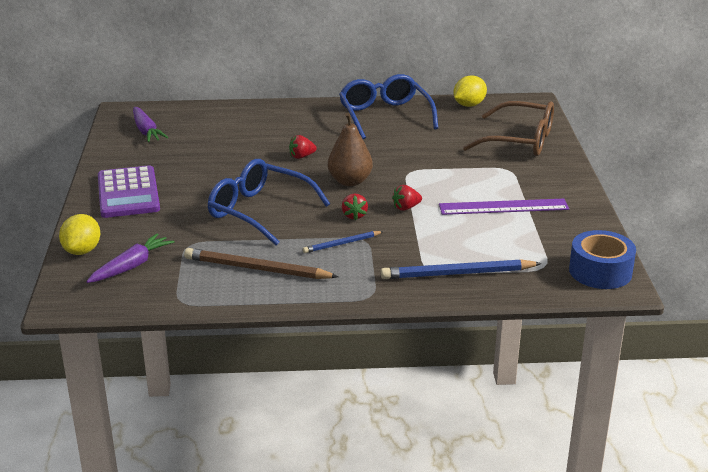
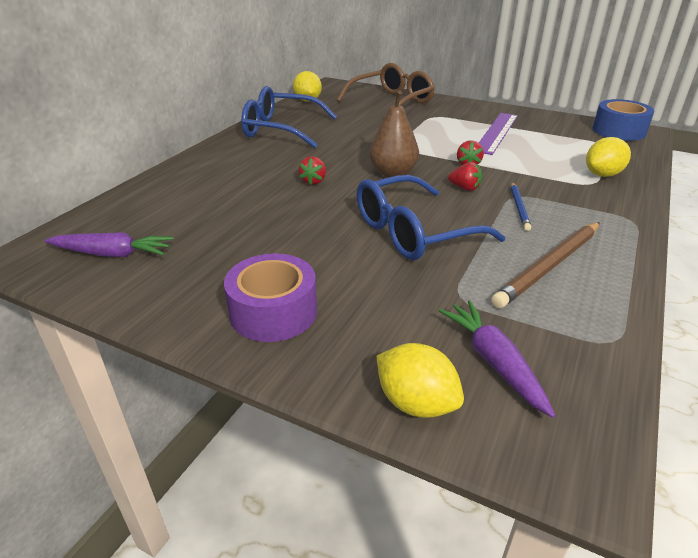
camera: 60 degrees left, 5 degrees up
purple calculator [98,165,160,218] -> purple tape [224,253,317,342]
blue pencil [381,259,542,279] -> yellow lemon [586,137,631,177]

